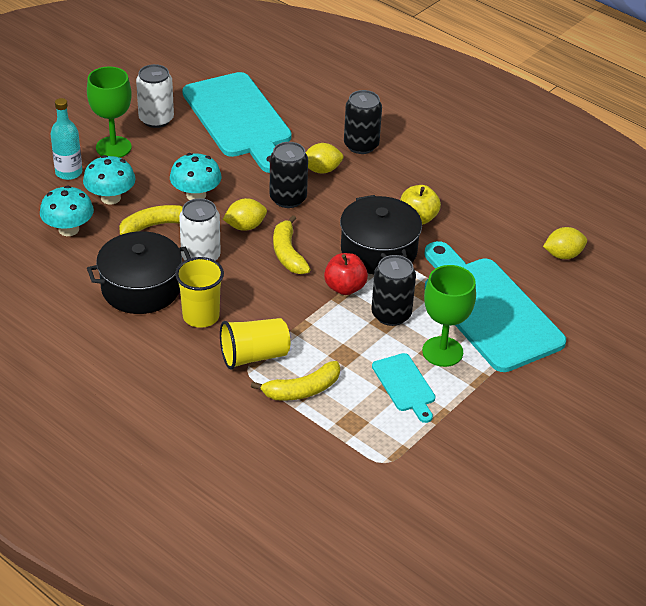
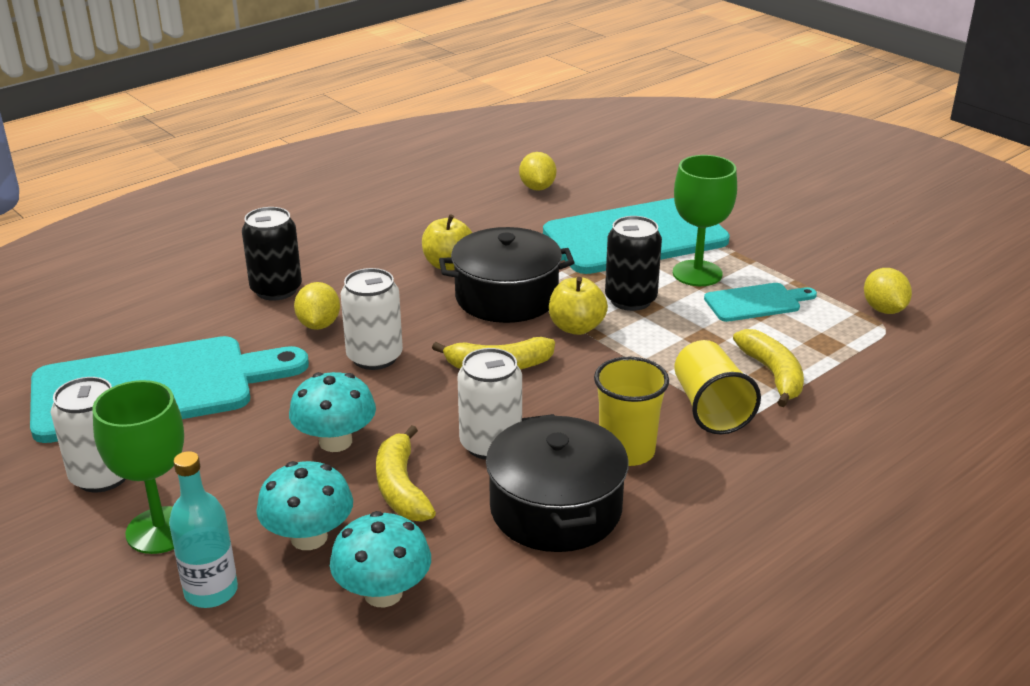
camera: 80 degrees left, 10 degrees down
yellow lemon [223,198,267,231] -> yellow lemon moved to [864,268,912,314]
black can [270,142,308,208] -> white can [341,268,403,370]
red apple [324,253,368,295] -> yellow apple [549,277,608,335]

